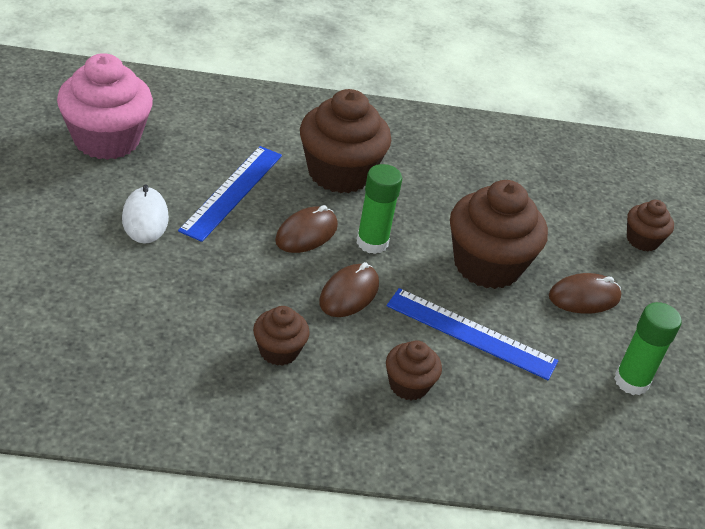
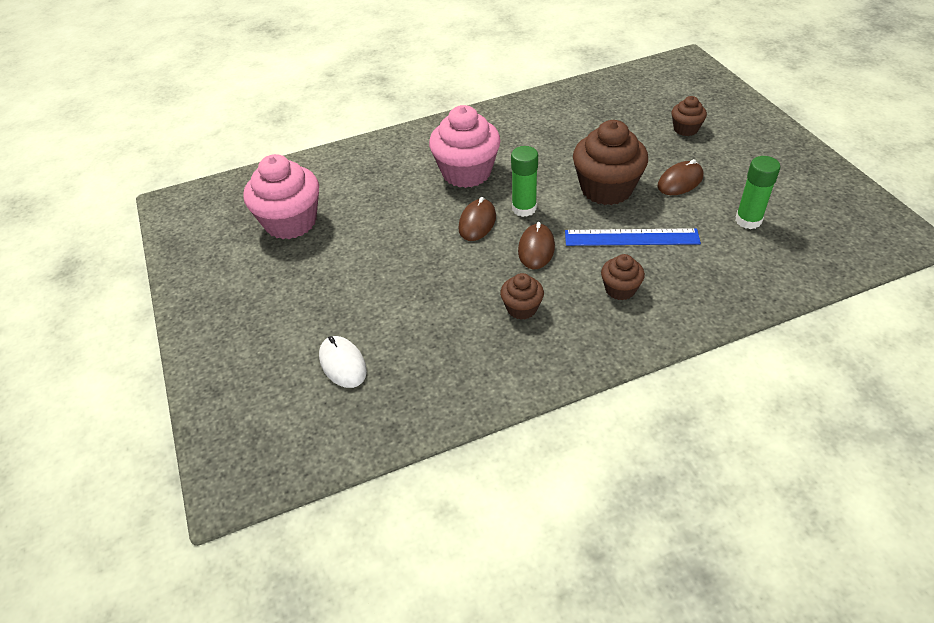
camera: 15 degrees left, 5 degrees up
white mouse [122,184,169,244] -> white mouse moved to [319,336,367,388]
blue ruler [178,146,282,242] -> none
brown cupcake [300,89,391,193] -> pink cupcake [429,105,501,188]

